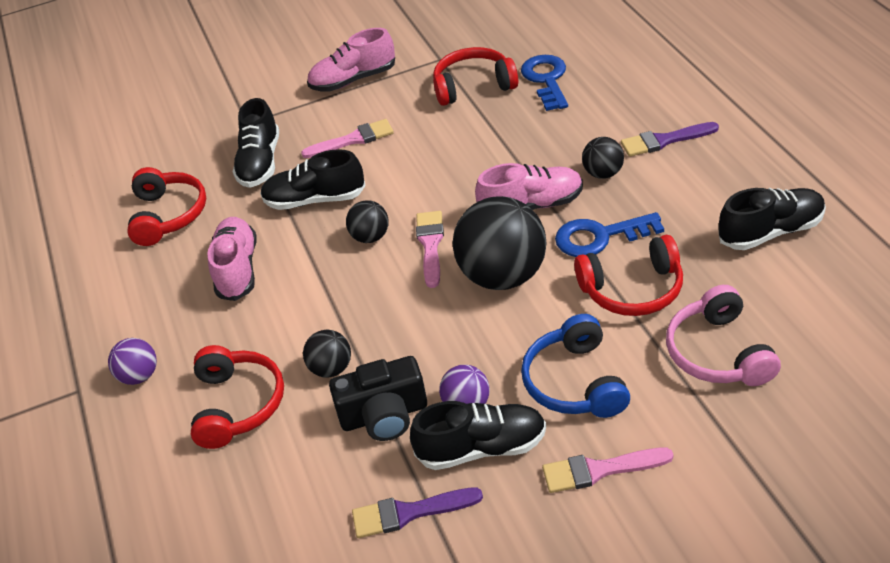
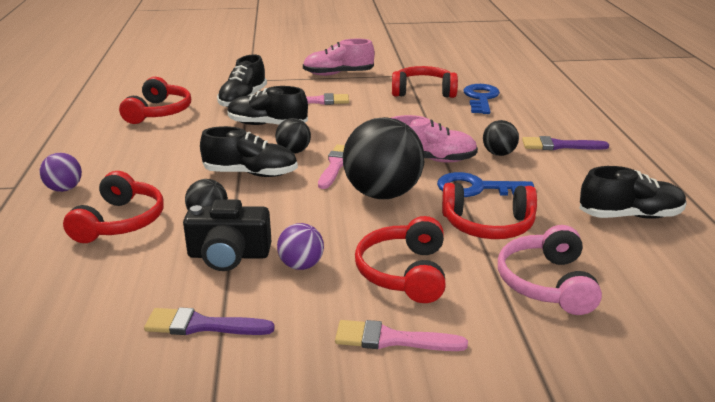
camera: 10 degrees right, 15 degrees down
pink shoe [207,217,257,301] -> none
black shoe [410,401,546,470] -> black shoe moved to [200,126,298,177]
blue headphones [521,314,630,418] -> red headphones [355,216,446,303]

